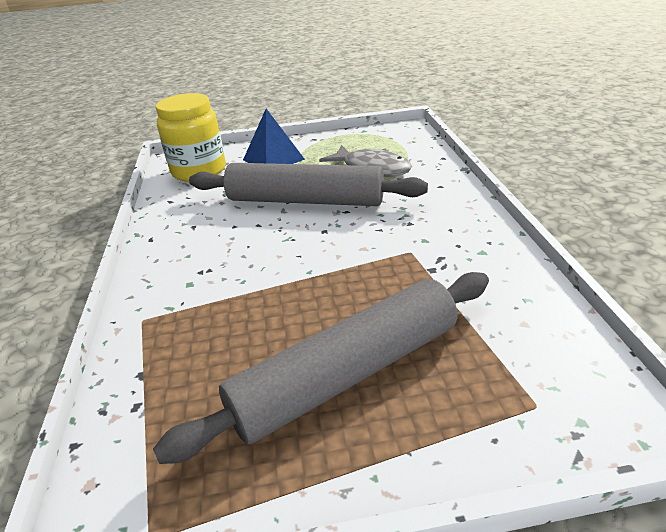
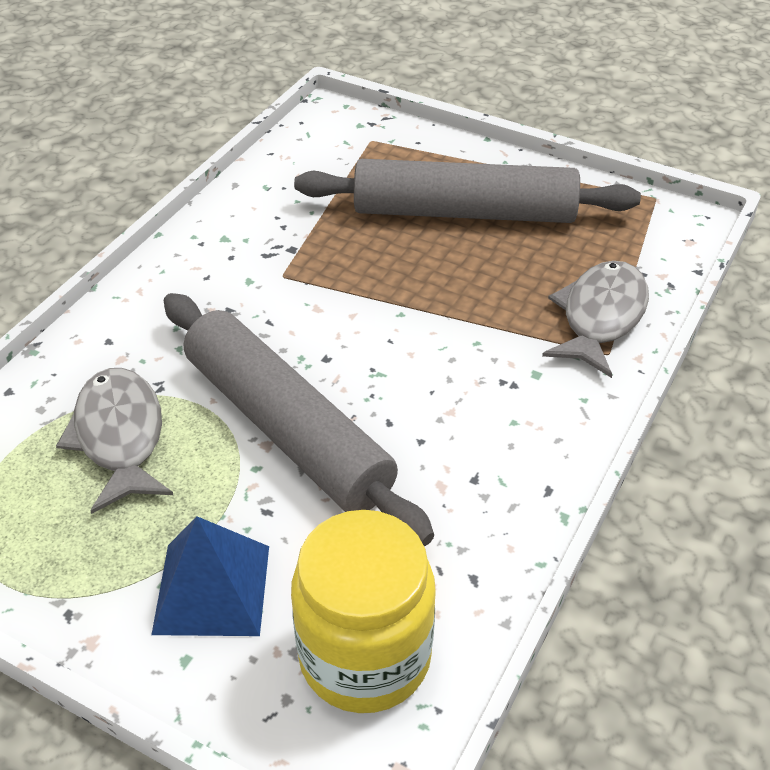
camera: 145 degrees left, 10 degrees up
none -> grey fish [542,261,649,378]

